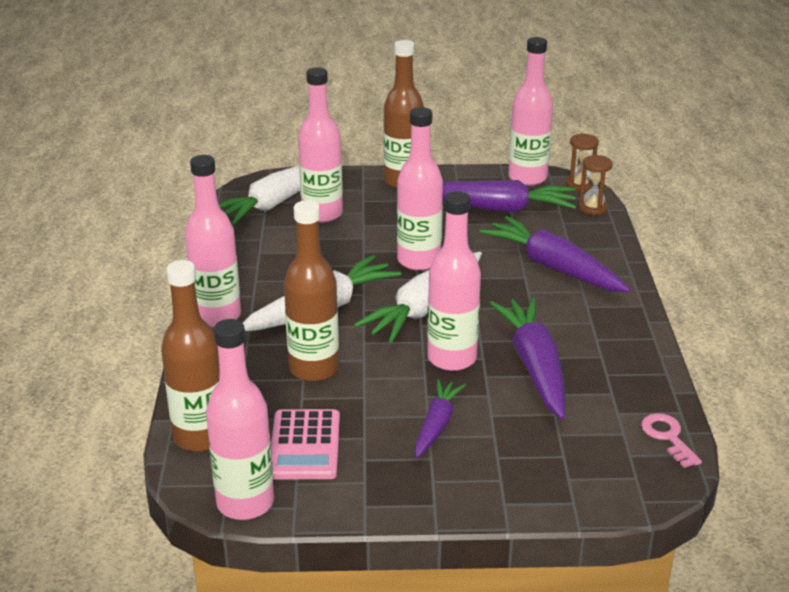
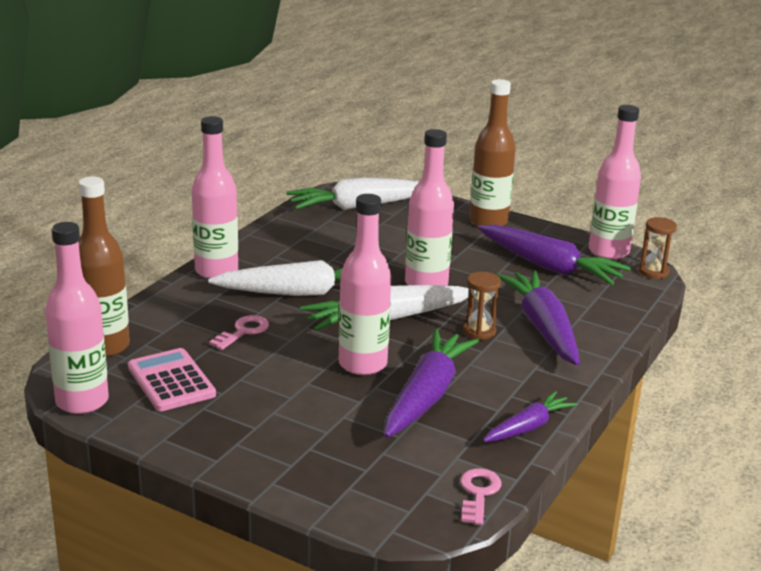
camera: 30 degrees right, 5 degrees down
pink calculator [271,409,340,479] -> pink calculator turned 120 degrees clockwise [128,348,216,411]
brown bottle [284,200,339,382] -> pink key [209,315,269,350]
pink bottle [298,67,343,223] -> none
purple carrot [415,379,466,458] -> purple carrot moved to [483,391,577,442]
brown hourglass [579,155,613,215] -> brown hourglass moved to [463,272,501,340]

